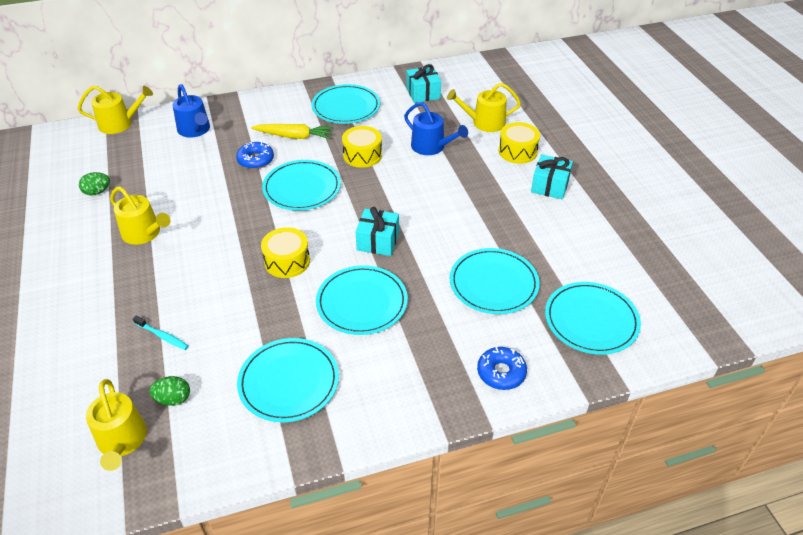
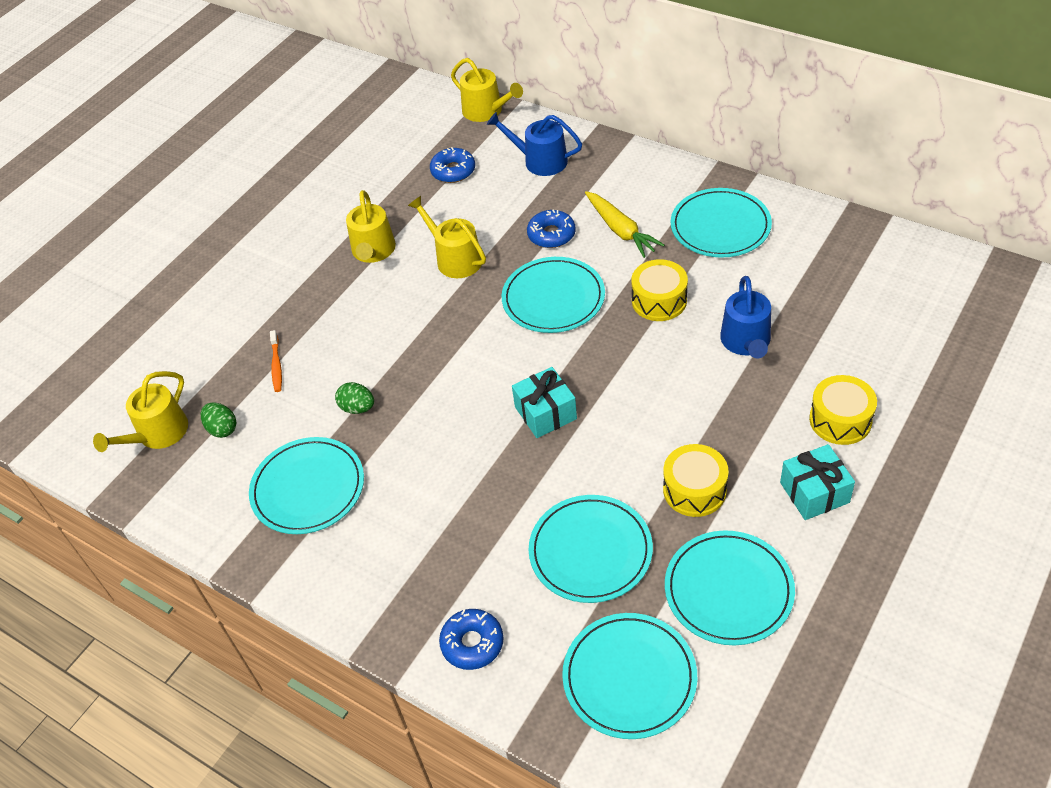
camera: 55 degrees right, 5 degrees up
green egg [79,172,110,196] -> green egg moved to [335,382,374,414]
turquoise toothbrush [133,316,189,350] -> orange toothbrush [270,330,282,392]
blue watering can [173,84,210,137] -> blue watering can turned 90 degrees clockwise [487,112,582,176]
yellow drum [261,227,310,278] -> yellow drum moved to [663,444,729,517]
turquoise plate [316,265,408,335] -> turquoise plate moved to [665,530,795,645]
turquoise gift [406,64,441,103] -> none
yellow watering can [447,83,521,132] -> yellow watering can moved to [408,196,486,278]
none -> blue donut [430,147,475,183]

